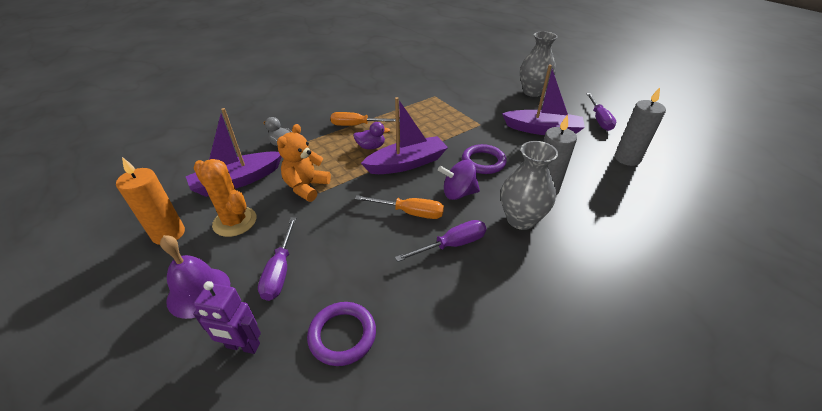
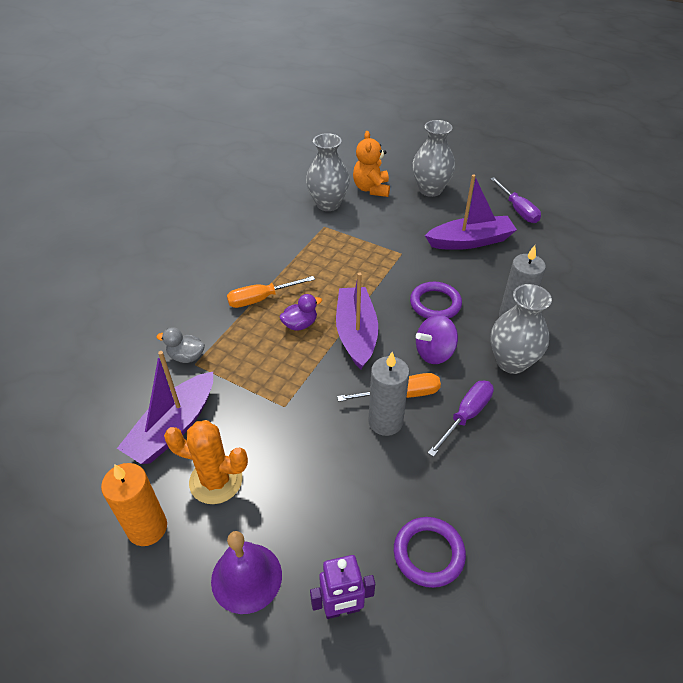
camera: 25 degrees left, 5 degrees up
purple screwdriver [258,217,297,301] -> none
orange teddy bear [277,124,331,202] -> orange teddy bear moved to [353,131,390,197]
purple boat [361,97,448,174] -> purple boat turned 45 degrees counterclockwise [336,272,378,369]
grey candle [615,88,666,166] -> grey candle moved to [368,352,409,436]
none -> grey vase [306,133,350,211]

